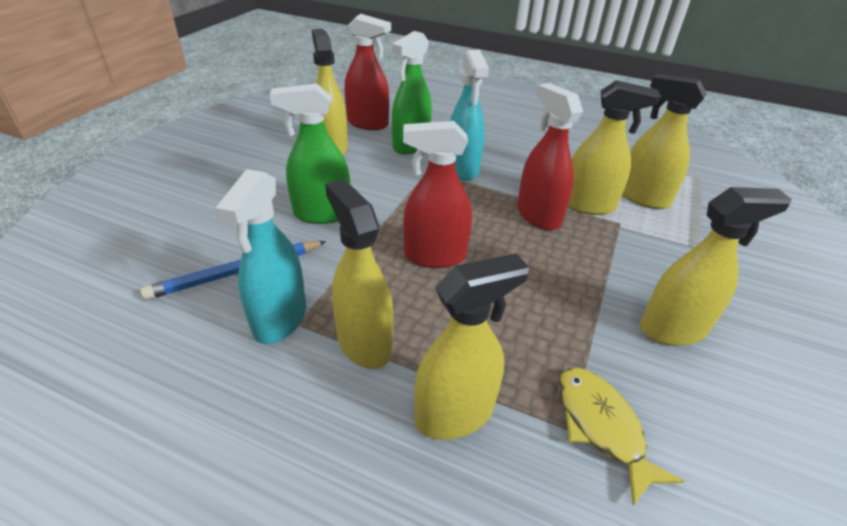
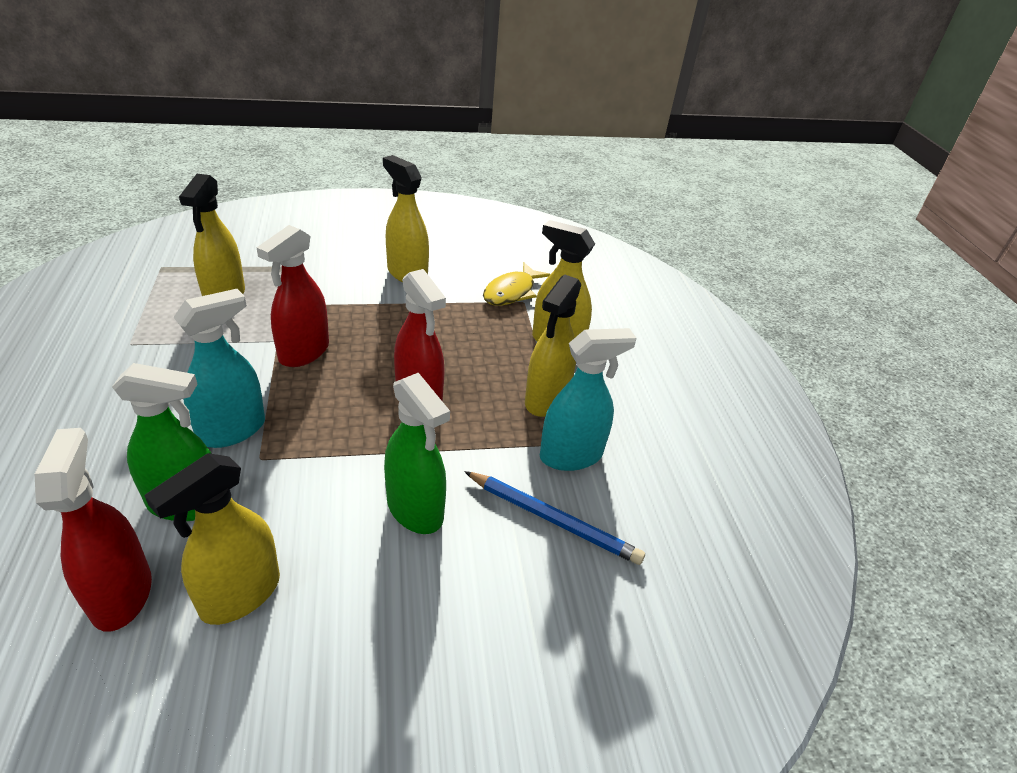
camera: 125 degrees left, 0 degrees up
yellow spray bottle [568,80,660,215] -> none

